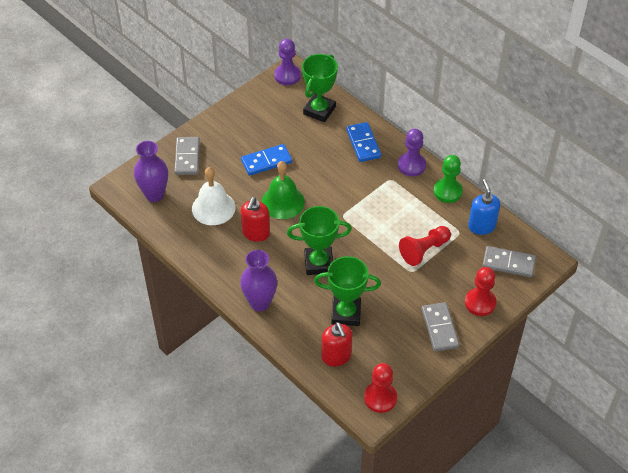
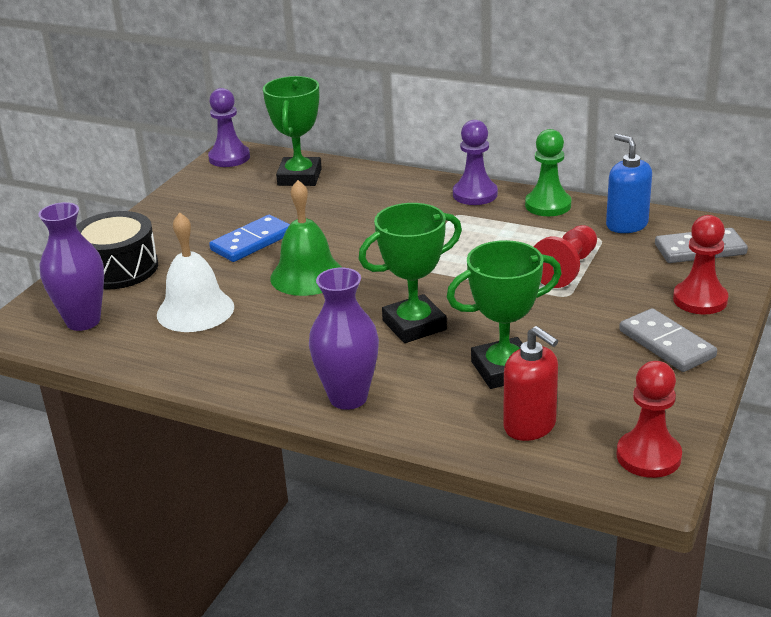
camera: 20 degrees left, 20 degrees down
grey domino [175,137,200,175] -> black drum [76,211,158,289]
red soap dispenser [241,197,270,242] -> none
blue domino [346,122,381,162] -> none

